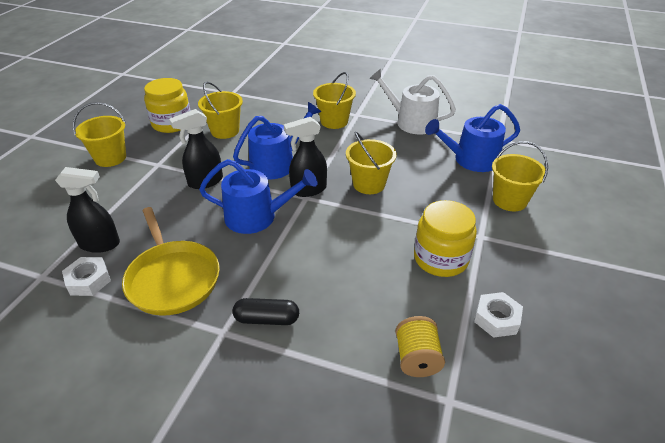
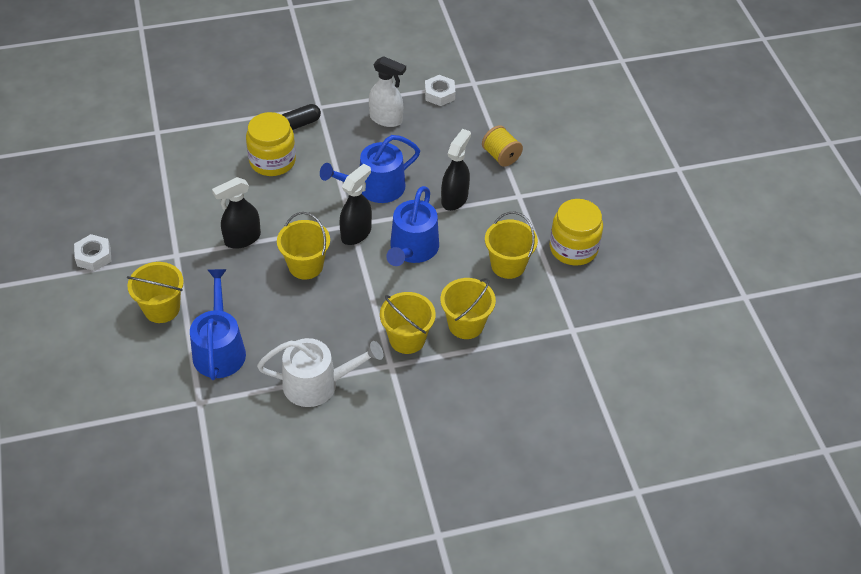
camera: 145 degrees right, 10 degrees up
black spray bottle [55,167,120,253] -> black spray bottle moved to [212,177,261,249]
yellow bucket [73,102,126,167] -> yellow bucket moved to [440,278,496,339]
yellow pan [122,207,220,316] -> white spray bottle [369,56,406,127]
yellow spool [395,316,445,377] -> yellow spool moved to [482,125,523,167]
yellow jar [414,200,477,277] -> yellow jar moved to [246,112,296,176]
blue watering can [425,104,520,172] -> blue watering can turned 45 degrees counterclockwise [190,269,246,380]
white nut [474,292,523,338] -> white nut moved to [74,234,111,271]

